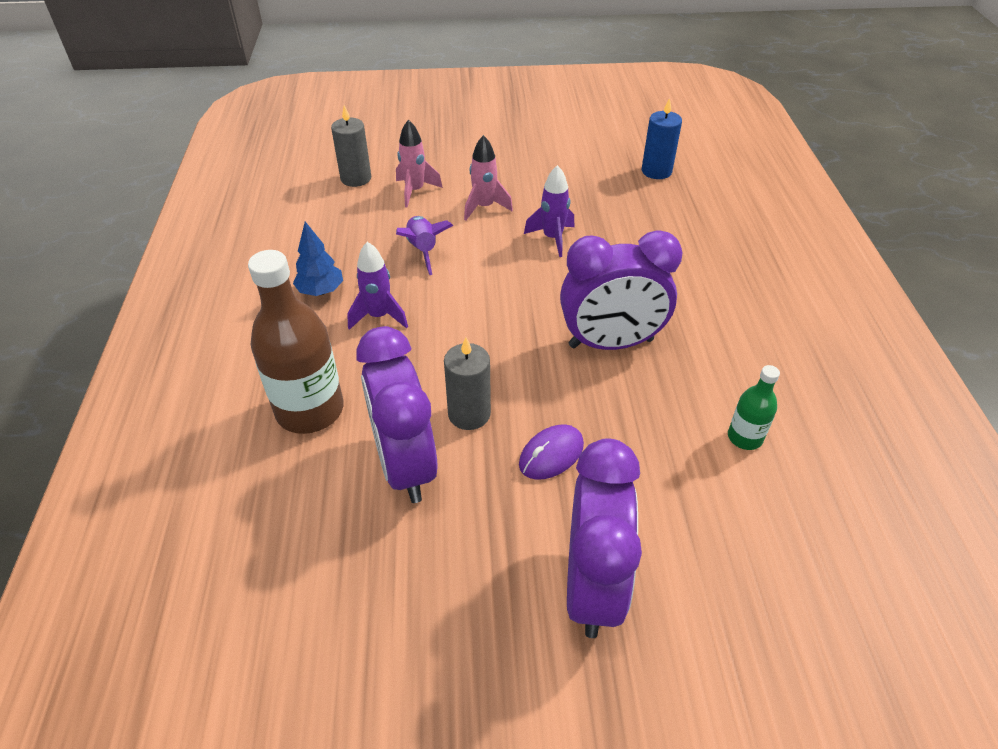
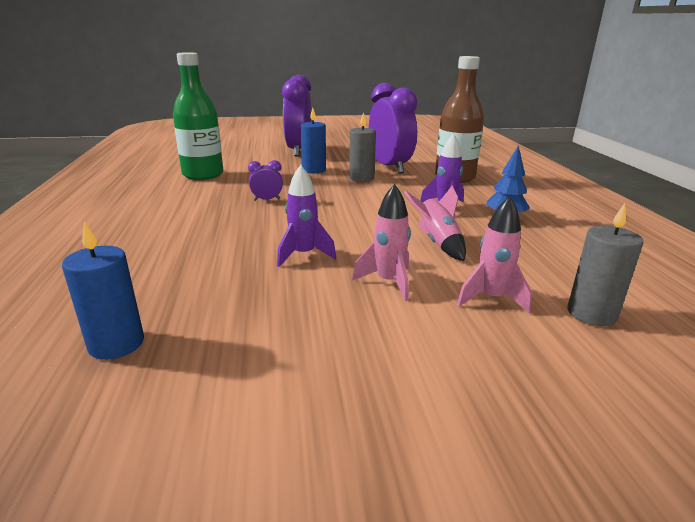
camera: 175 degrees right, 20 degrees down
purple rocket [396,216,453,275] -> pink rocket [404,186,466,261]
purple mouse [519,424,584,480] -> blue candle [301,108,326,173]
purple clock [560,230,683,350] -> purple clock [248,160,283,201], size x0.42
green bottle [728,365,780,450] -> green bottle [173,52,223,180], size x2.00

